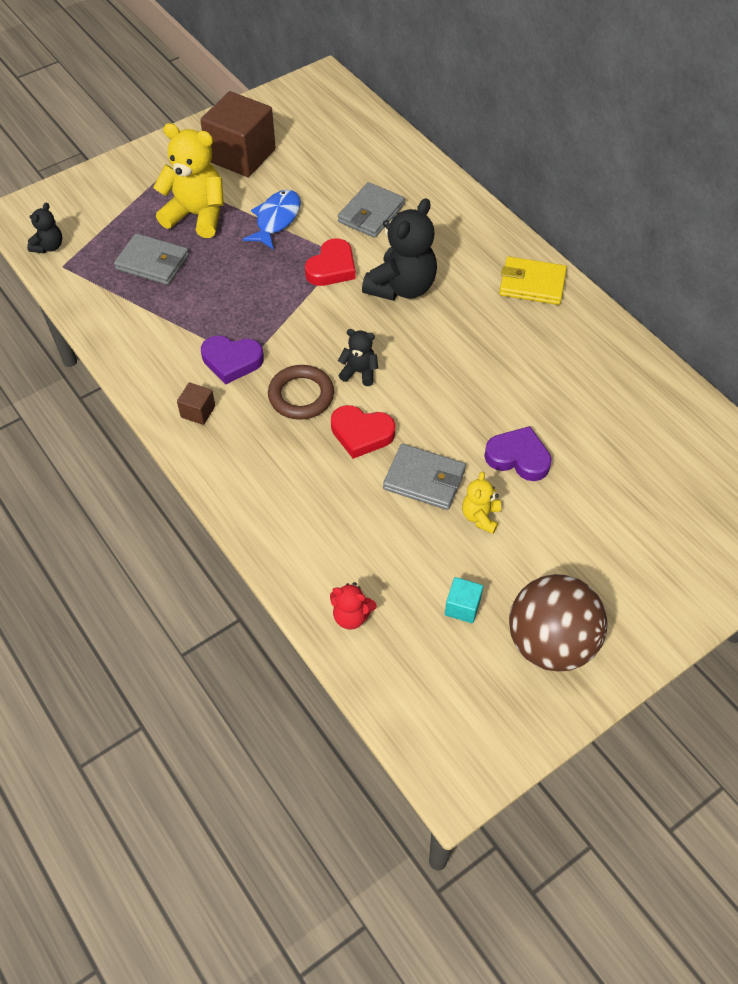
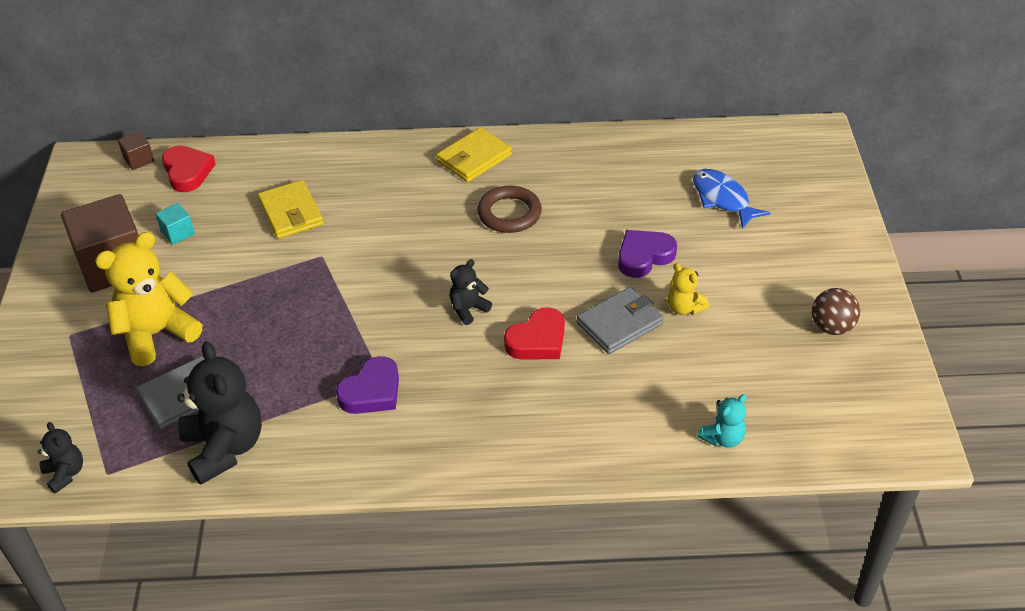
camera: 55 degrees left, 10 degrees down
brown cube [177,382,215,425] -> brown cube moved to [118,131,154,170]
blue fish [243,190,301,250] -> blue fish moved to [693,169,770,229]
brown ring [268,365,334,420] -> brown ring moved to [477,185,542,233]
red heart [305,238,356,286] -> red heart moved to [162,145,216,192]
red teddy bear [330,582,377,630] -> turquoise teddy bear [698,394,747,448]
grey wallet [338,182,405,238] -> yellow wallet [258,180,324,239]
black teddy bear [362,198,437,301] -> black teddy bear moved to [177,341,262,485]
turquoise cube [445,577,483,623] -> turquoise cube moved to [155,203,195,245]
brown ball [509,574,607,672] -> brown ball [812,288,860,335], size x0.55

